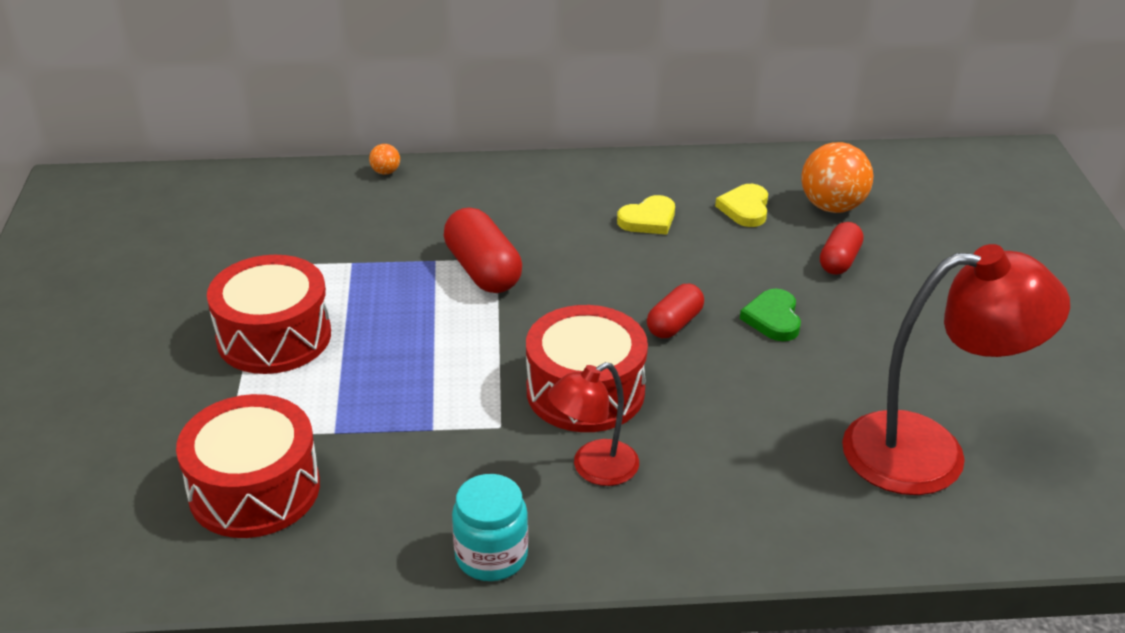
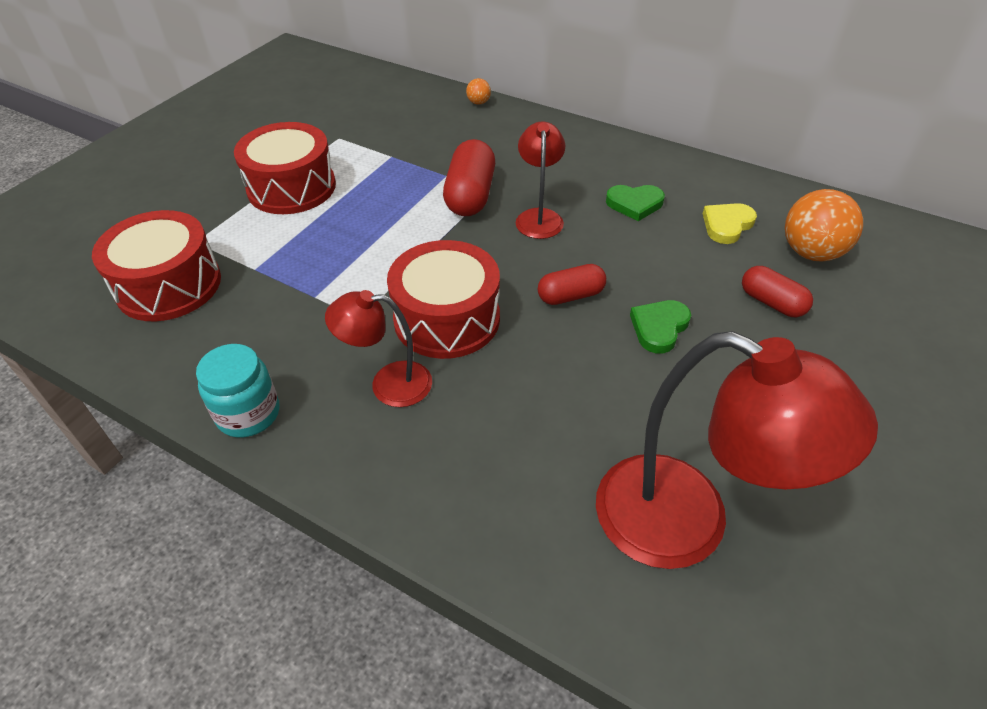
camera: 35 degrees right, 10 degrees up
yellow heart [617,195,675,235] -> green heart [606,185,665,221]
red capsule [820,222,864,275] -> red capsule turned 75 degrees clockwise [742,266,813,317]
none -> red lamp [516,121,565,239]

